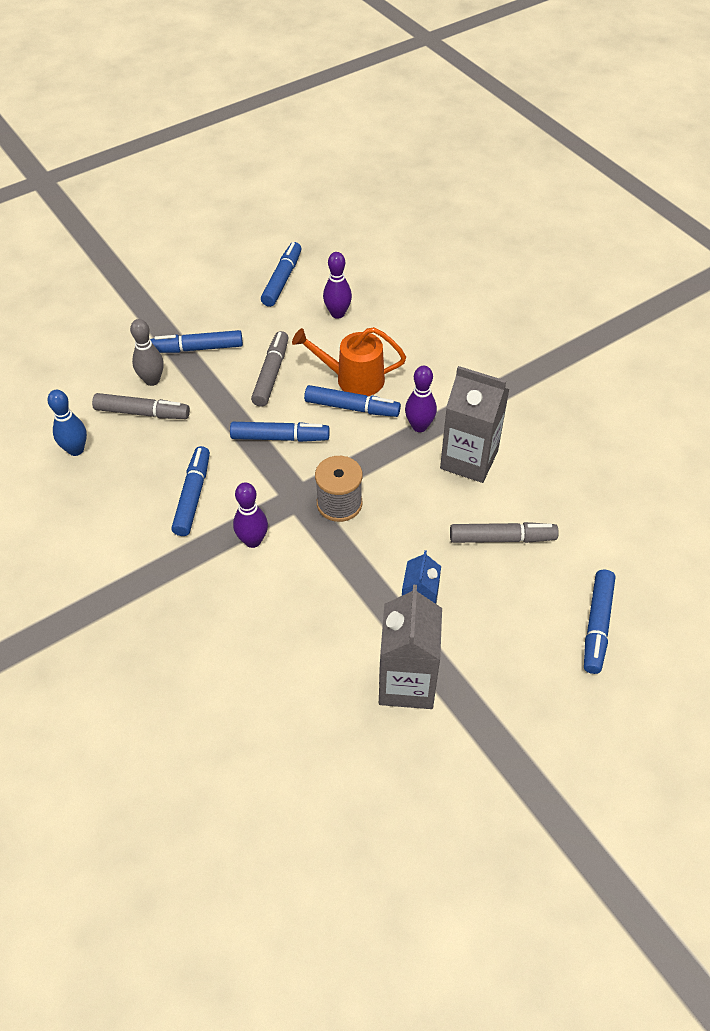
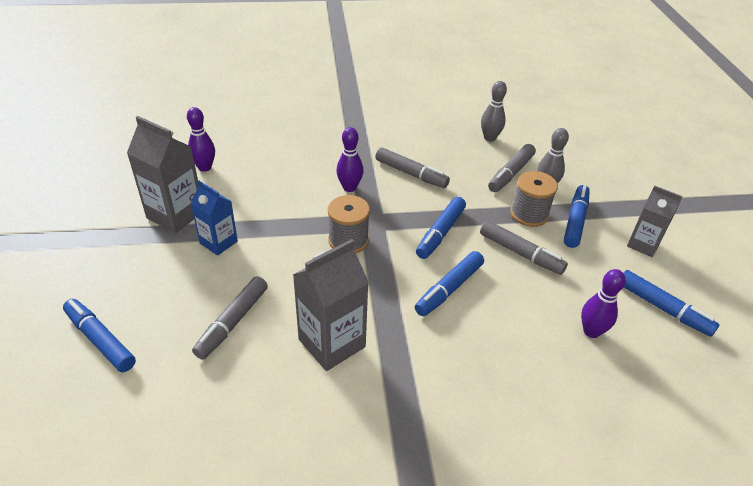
camera: 115 degrees right, 10 degrees down
blue bowling pin [48,390,87,456] -> grey bowling pin [481,81,507,142]
blue marker [172,446,210,536] -> grey marker [375,147,450,188]
orange watering can [292,327,406,396] -> none
purple bowling pin [405,366,437,432] -> purple bowling pin moved to [187,107,215,172]
none -> grey spool [510,171,558,227]
none -> grey carton [627,185,683,257]

